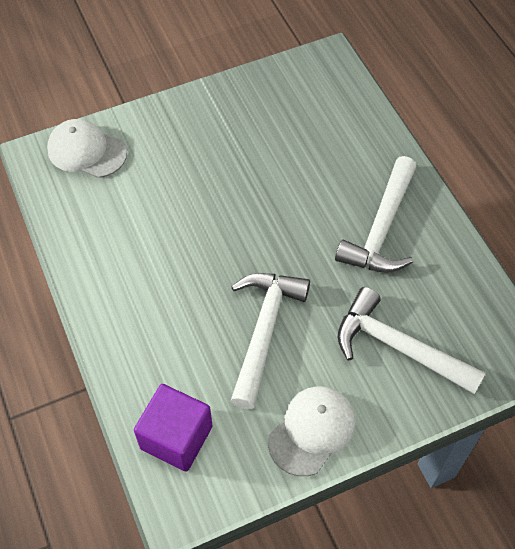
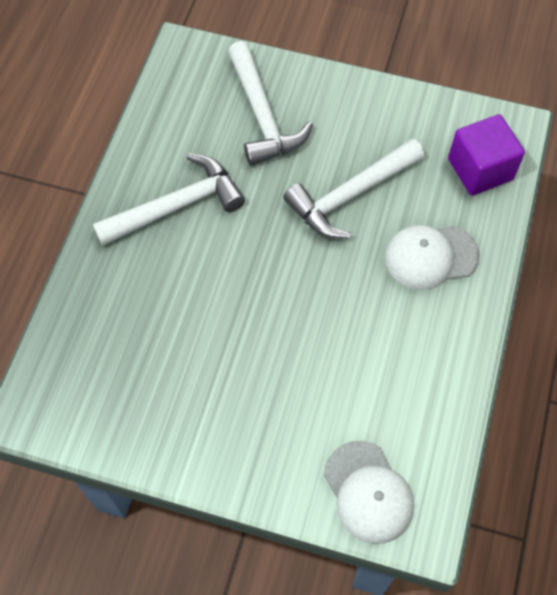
camera: 140 degrees left, 5 degrees up
white cap [268,386,356,476] -> white cap moved to [385,225,480,290]

